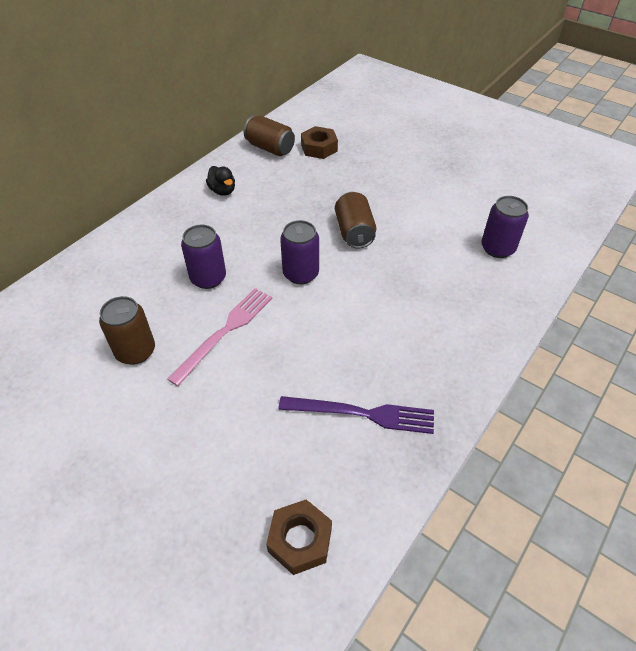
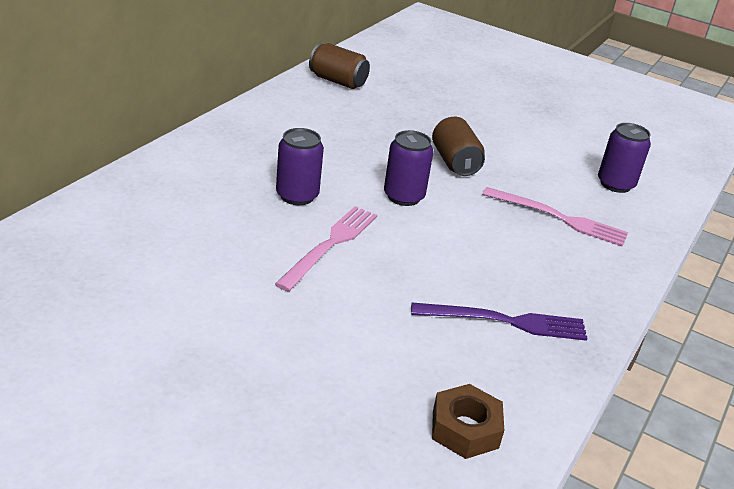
camera: 10 degrees left, 15 degrees down
brown can [99,296,155,365] -> none
black duck [206,166,235,196] -> none
brown nut [301,126,338,159] -> none
none -> pink fork [482,187,628,247]

